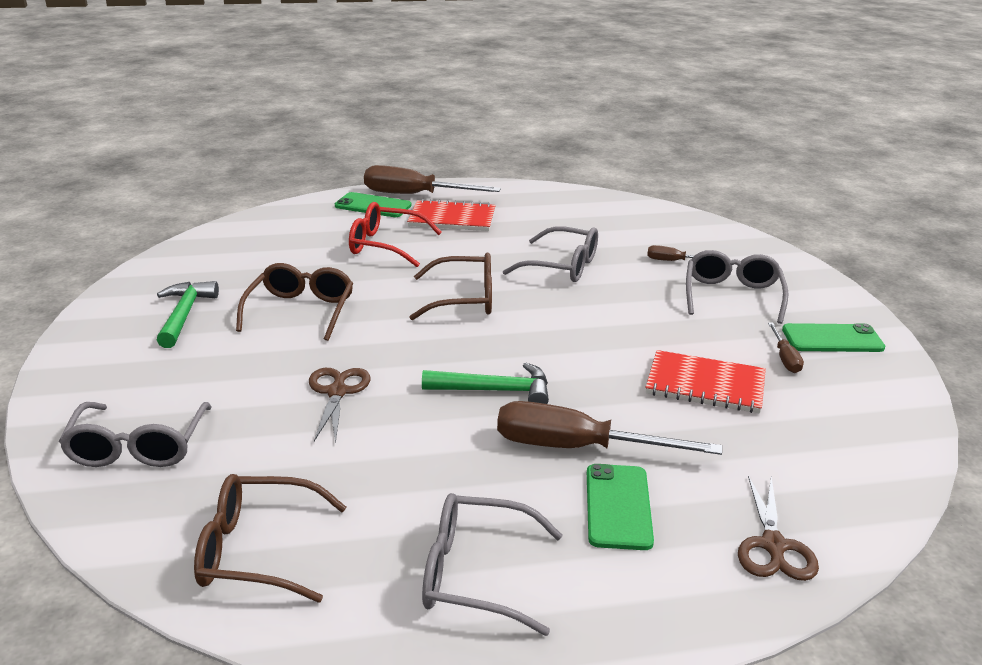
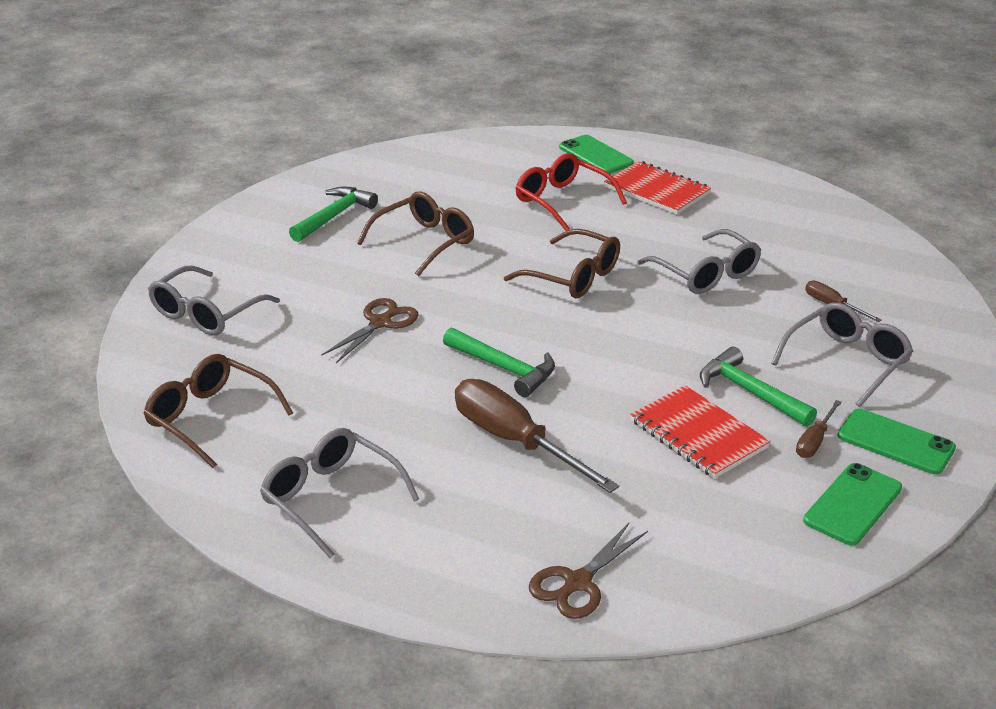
camera: 35 degrees right, 5 degrees up
brown screwdriver [364,165,501,194] -> none
green phone [587,464,654,550] -> green phone moved to [803,463,902,546]
none -> green hammer [700,347,817,427]

